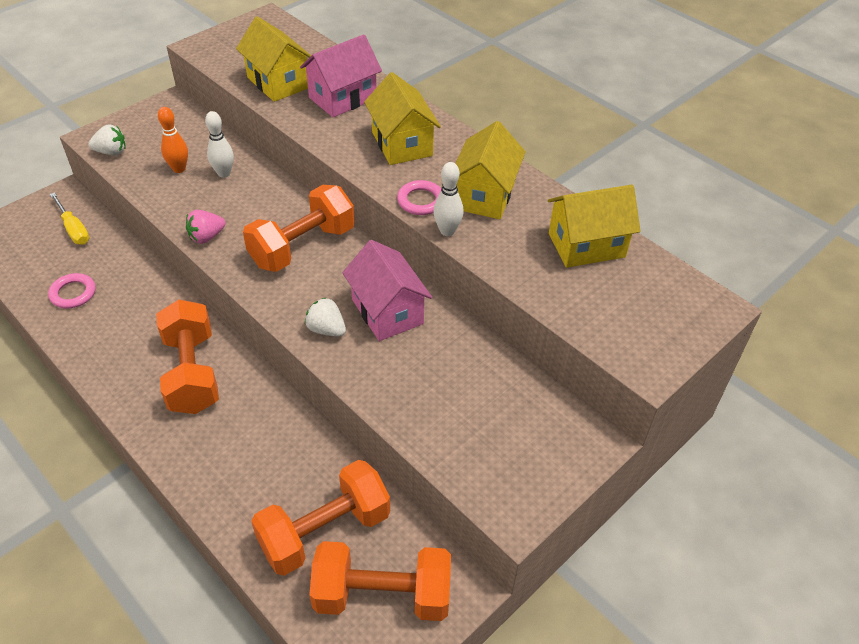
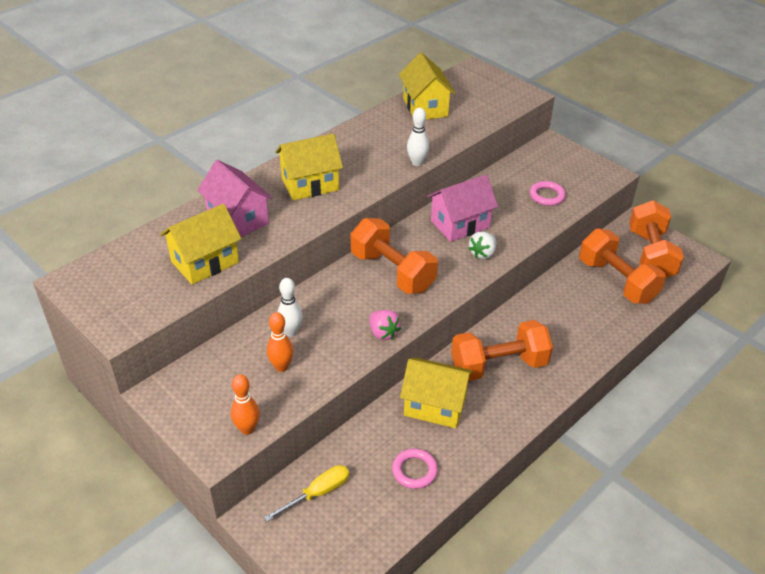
camera: 90 degrees left, 5 degrees down
white strawberry [88,124,126,156] -> orange bowling pin [231,374,260,435]
pink ring [397,180,441,215] -> pink ring moved to [530,181,566,206]
yellow house [455,121,526,219] -> yellow house moved to [400,357,473,428]

